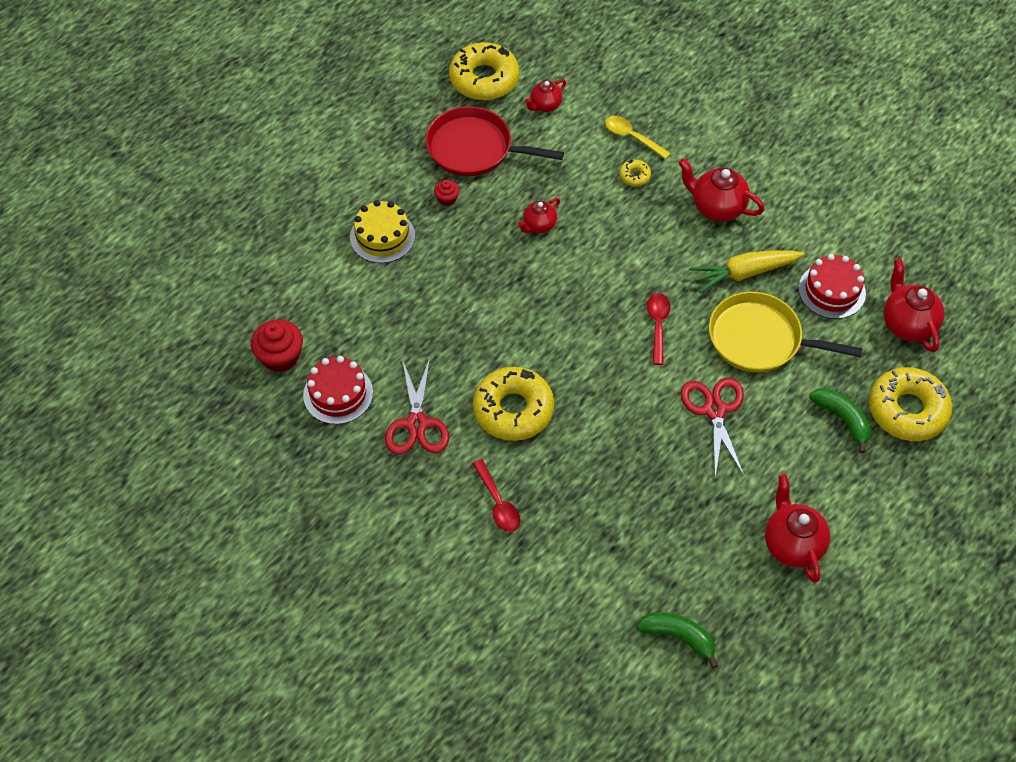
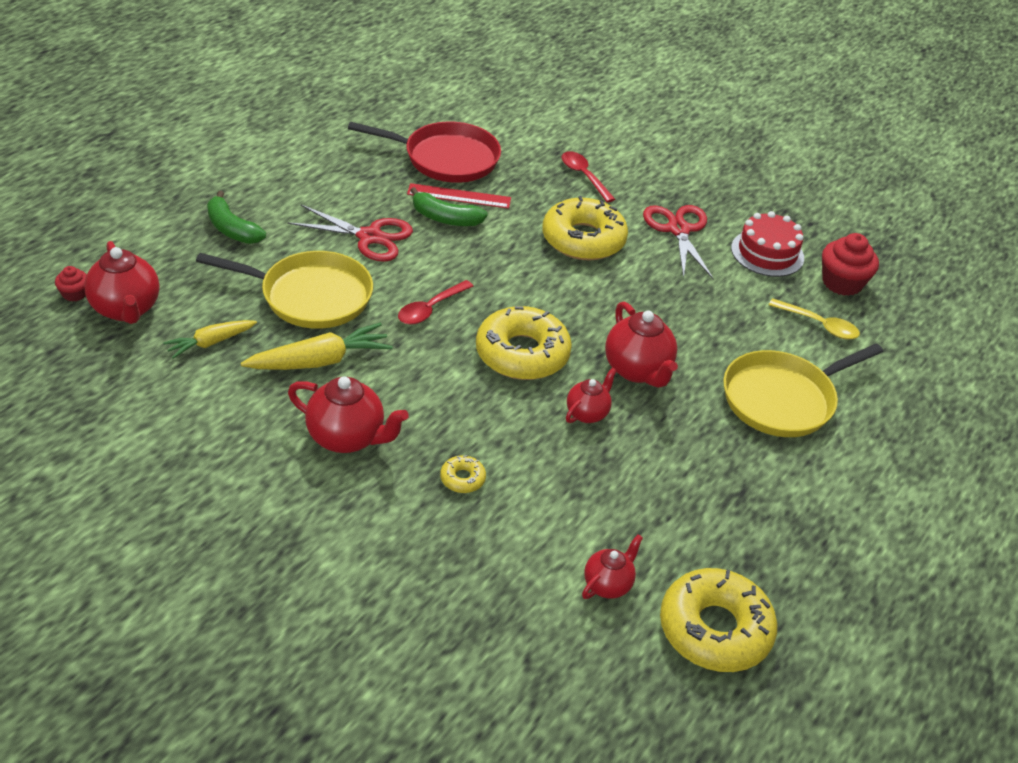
camera: 170 degrees right, 15 degrees down
yellow cake [350,200,415,263] -> yellow pan [723,343,883,437]
red pan [425,106,564,176] -> red pan moved to [348,121,501,183]
red cupcake [434,180,459,206] -> red cupcake moved to [55,266,87,302]
yellow spoon [605,116,671,159] -> yellow spoon moved to [769,299,860,339]
green banana [636,612,718,668] -> green banana moved to [410,187,488,226]
red spoon [647,293,671,365] -> red spoon turned 45 degrees clockwise [398,280,473,325]
red scissors [680,378,744,477] -> red scissors turned 60 degrees counterclockwise [287,205,413,262]
red teapot [765,474,830,583] -> red teapot moved to [605,301,678,388]
red cake [799,254,866,319] -> yellow carrot [163,320,257,359]
yellow donut [869,367,952,441] -> yellow donut moved to [476,306,572,380]
none -> red ruler [407,183,511,209]

